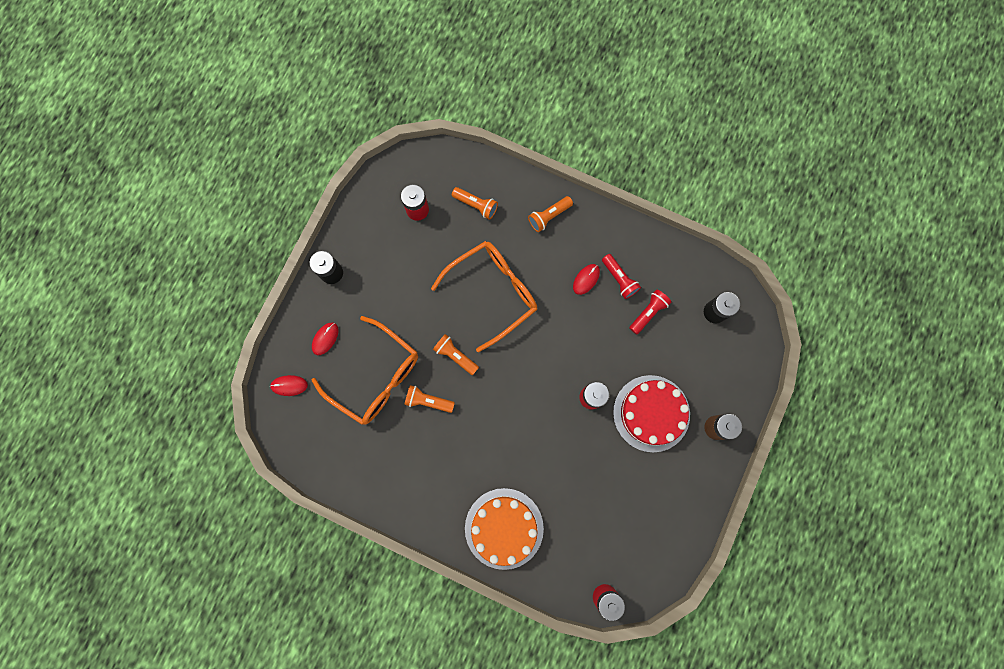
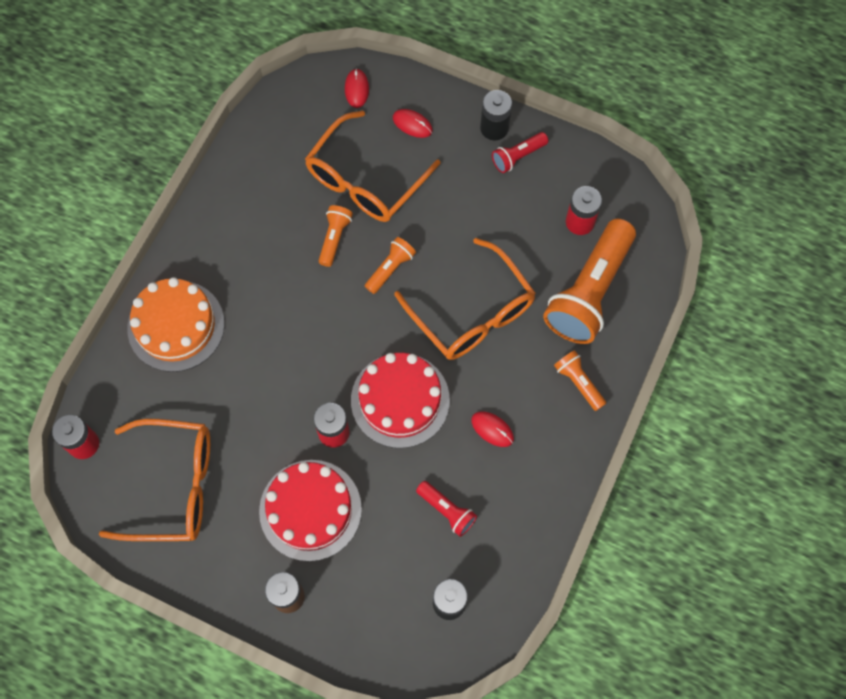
camera: 90 degrees right, 10 degrees down
orange flashlight [452,187,498,220] -> orange flashlight [543,219,636,344], size x2.16
red flashlight [602,254,641,299] -> red flashlight moved to [492,132,548,173]
none -> orange glasses [99,419,210,541]
none -> red cake [351,353,450,448]

